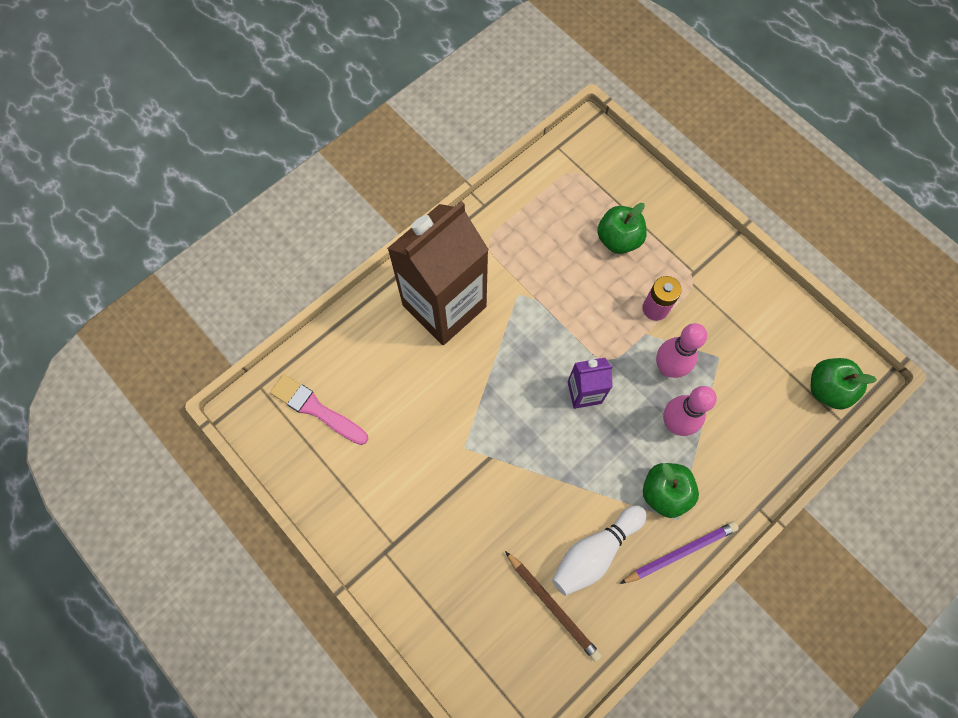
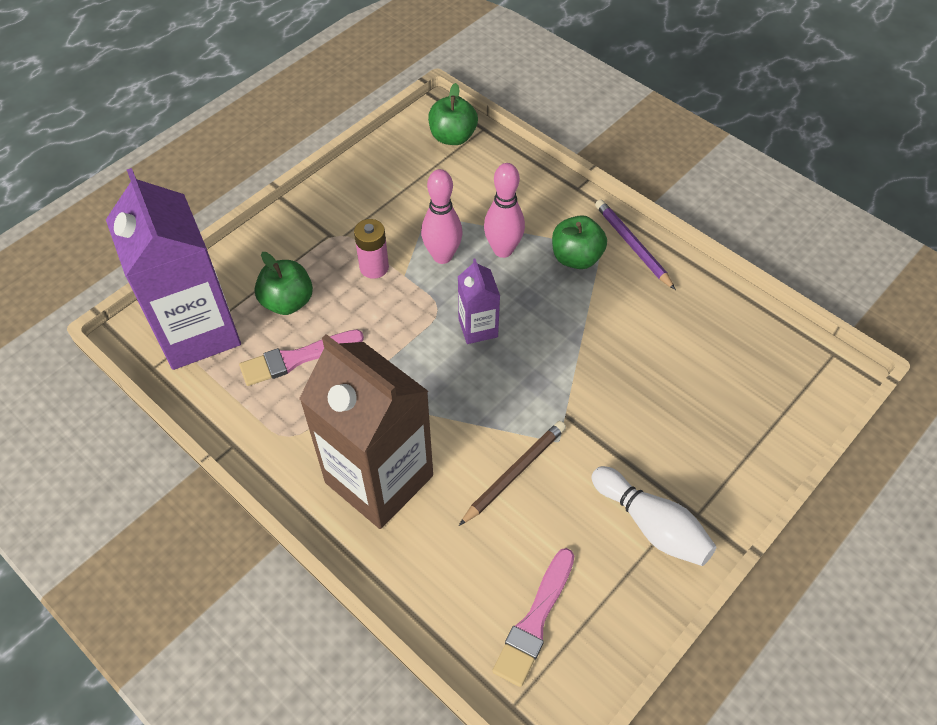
camera: 95 degrees left, 15 degrees down
brown pencil [505,551,602,662] -> brown pencil moved to [459,421,566,526]
white bowling pin [552,505,647,596] -> white bowling pin moved to [592,466,716,566]
none -> purple carton [106,168,241,370]
none -> pink brush [239,330,364,386]

